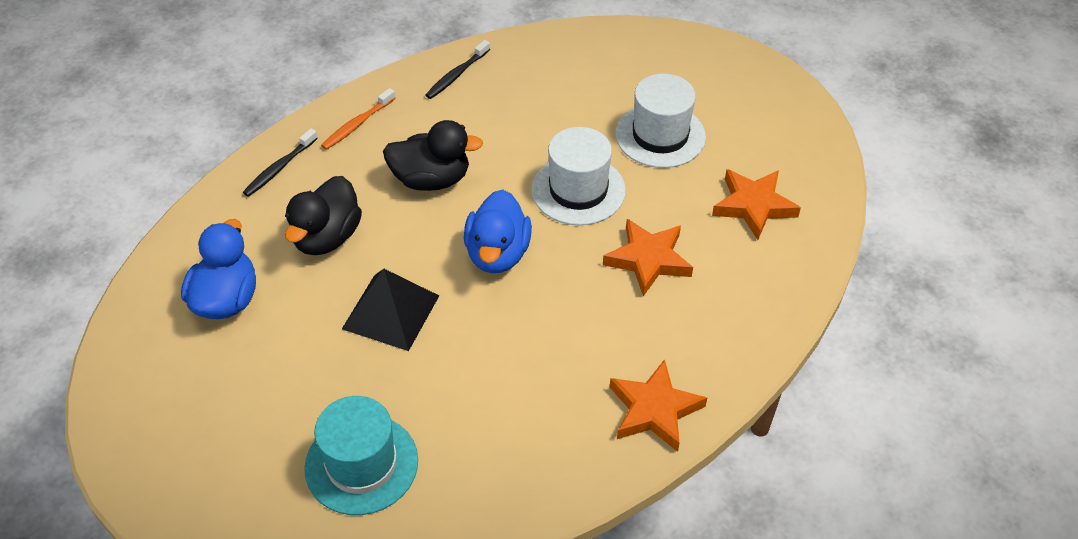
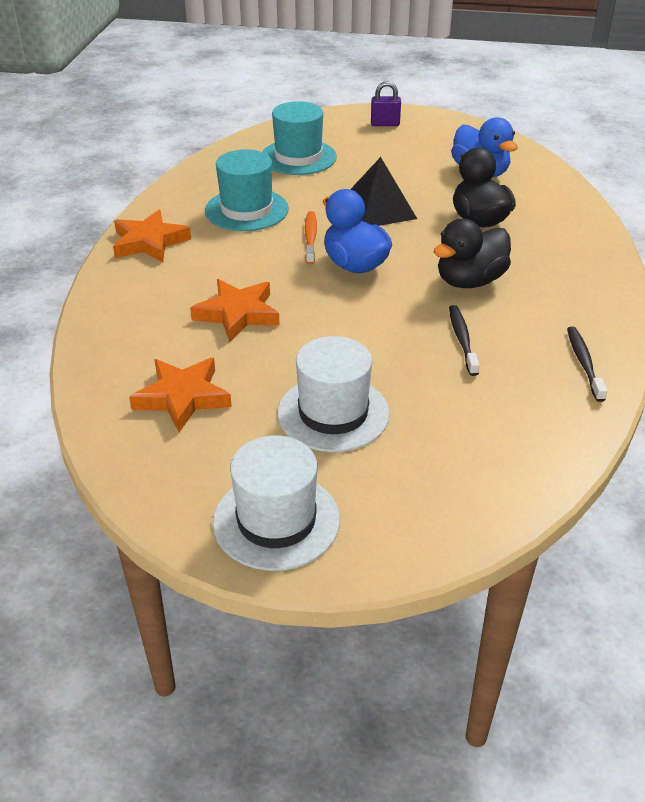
camera: 140 degrees right, 10 degrees down
black toothbrush [243,129,318,197] -> black toothbrush moved to [449,305,480,376]
orange toothbrush [321,88,395,150] -> orange toothbrush moved to [305,211,317,265]
white hat [531,127,626,225] -> white hat moved to [213,436,340,571]
none -> turquoise hat [205,149,289,231]
none -> purple padlock [371,81,401,126]

